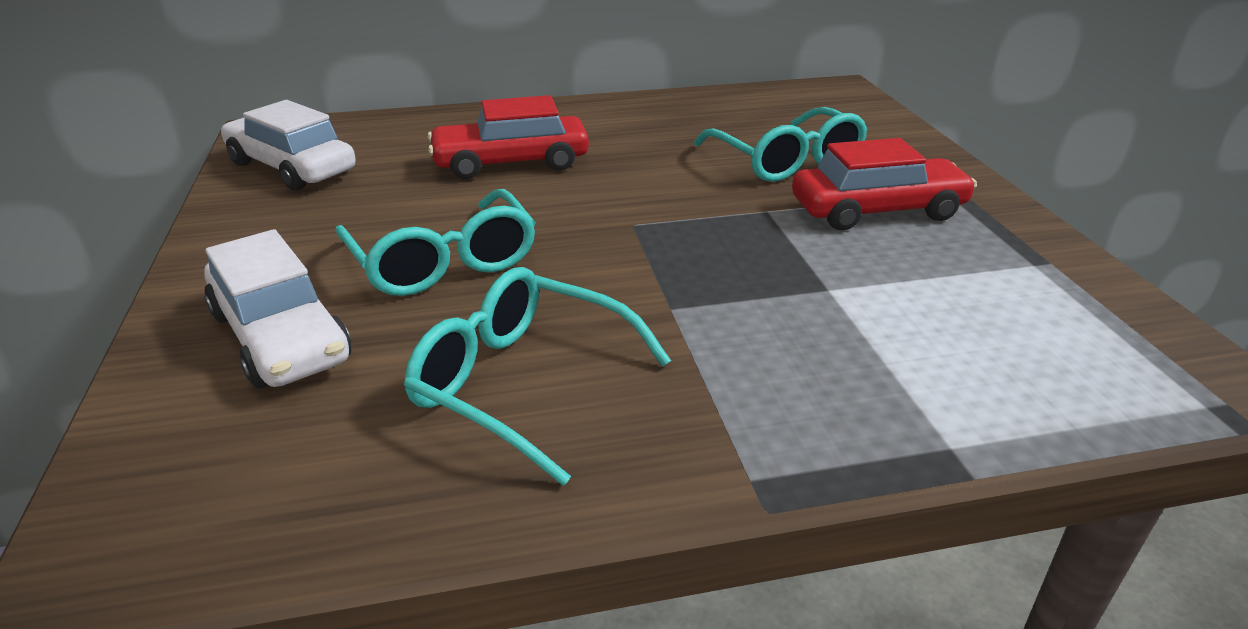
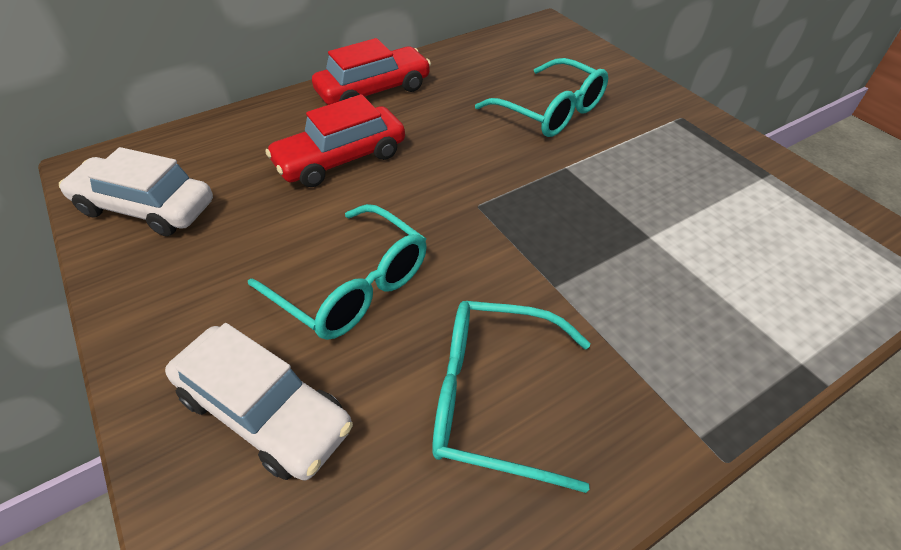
camera: 20 degrees left, 15 degrees up
red car [792,138,977,231] -> red car moved to [312,38,431,105]

